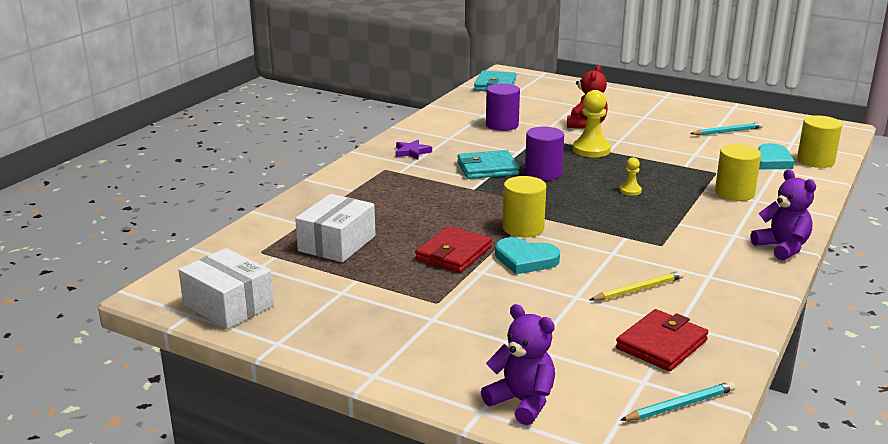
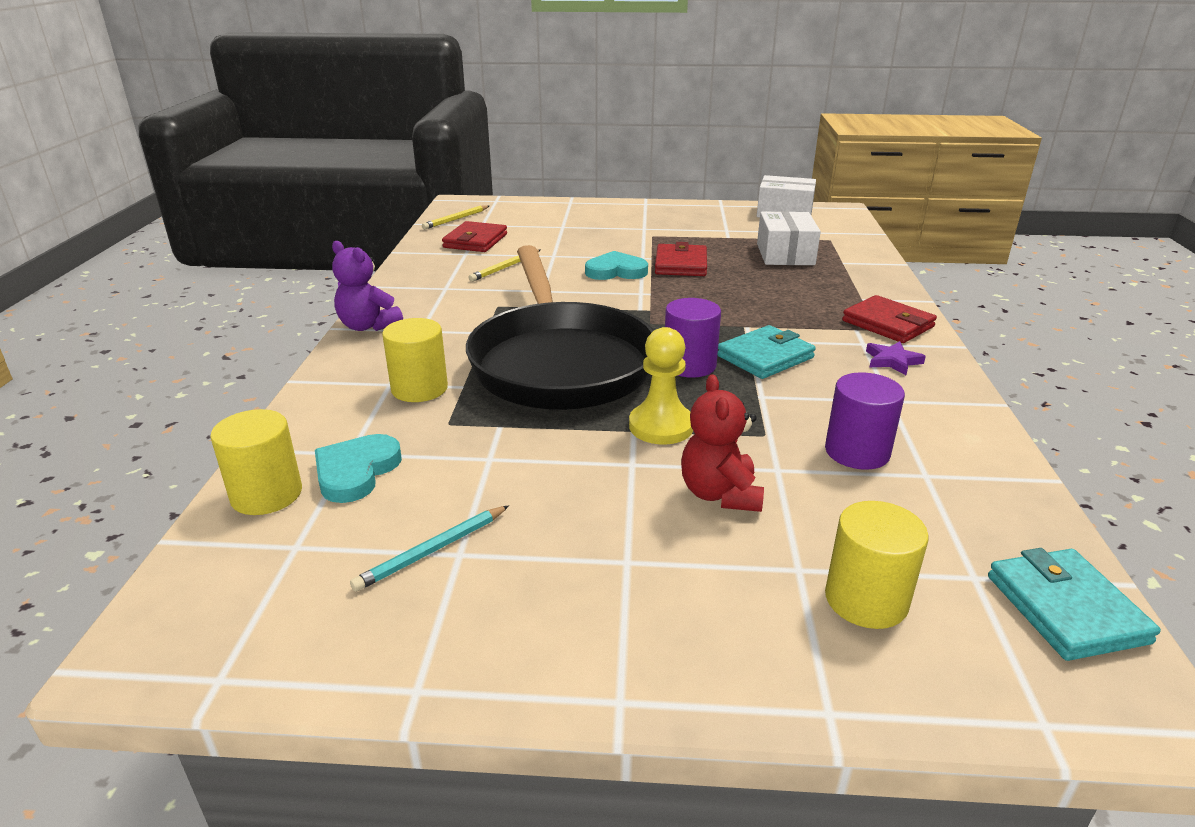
camera: 155 degrees right, 5 degrees up
purple teddy bear [481,304,555,425] -> none
yellow cylinder [503,176,546,238] -> yellow cylinder moved to [825,501,929,629]
yellow pawn [620,157,642,196] -> black pan [466,245,654,410]
turquoise pencil [620,381,736,421] -> yellow pencil [422,205,489,229]
none -> red wallet [842,295,937,343]

